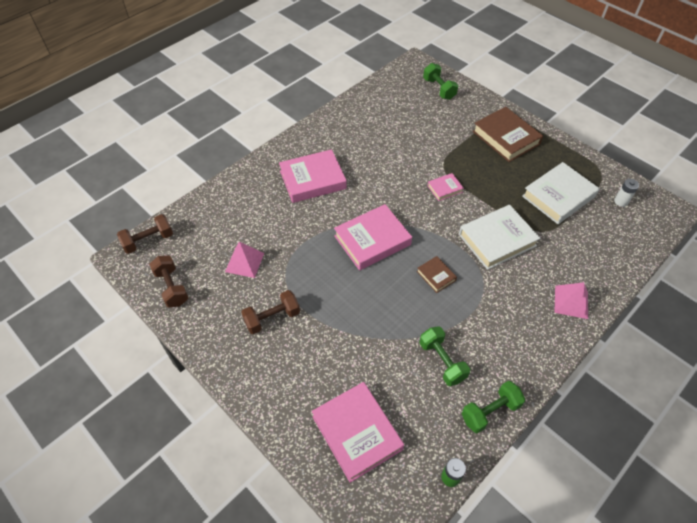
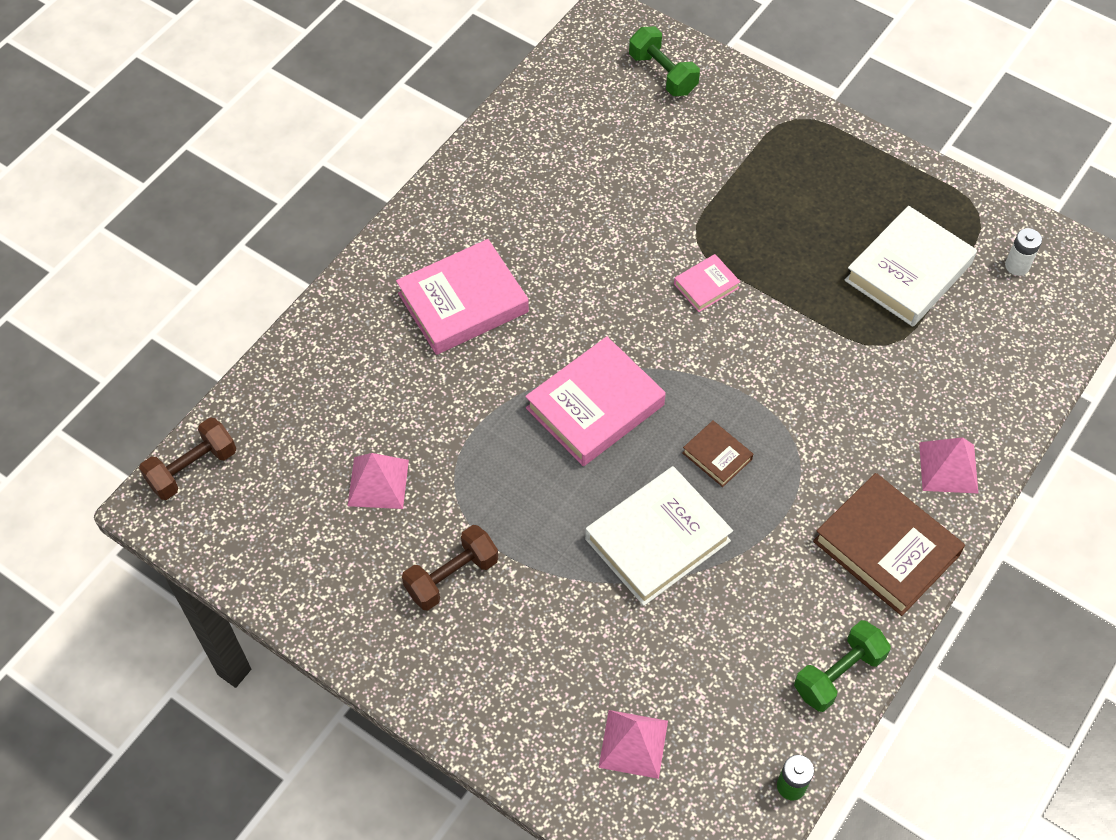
camera: 10 degrees left, 5 degrees up
brown dumbbell [149,255,188,308] -> none
pink book [312,382,404,483] -> pink pyramid [598,710,668,779]
green dumbbell [419,326,470,386] -> none
white book [459,205,540,270] -> white book moved to [585,466,733,606]
brown book [473,107,543,162] -> brown book moved to [813,473,965,616]

